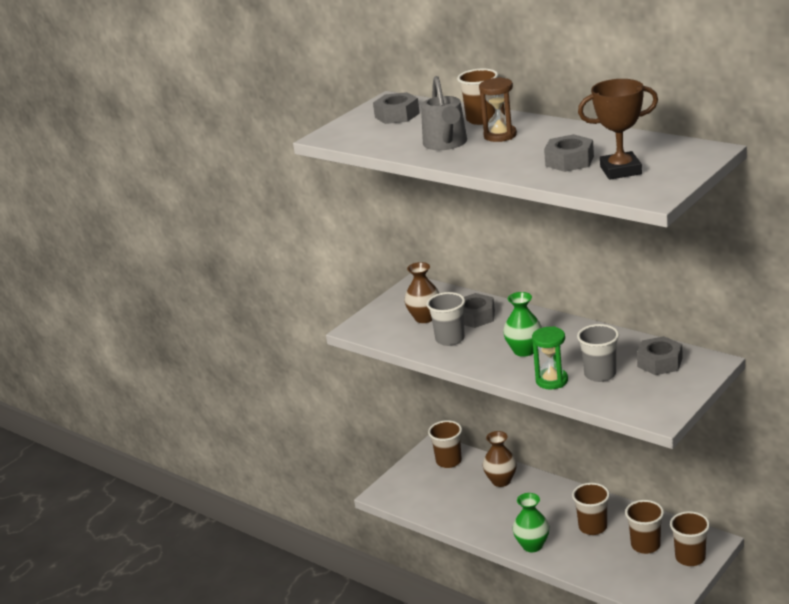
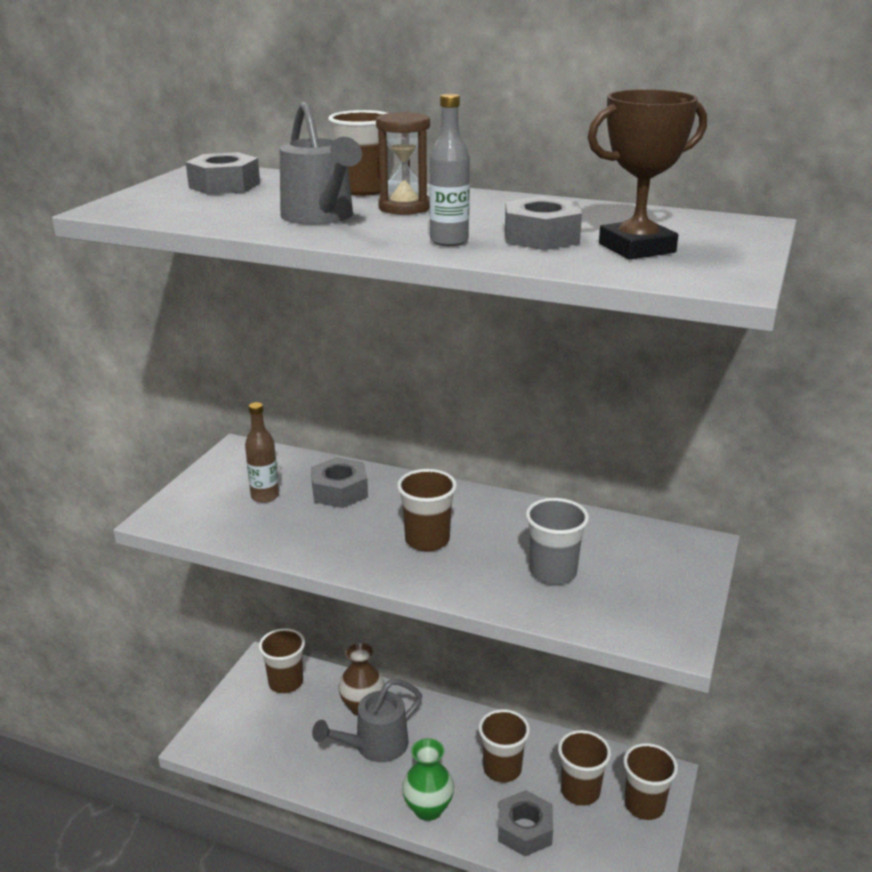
camera: 20 degrees left, 0 degrees up
brown vase [404,262,439,323] -> brown bottle [245,402,279,503]
grey cup [426,292,465,346] -> none
green vase [503,292,542,357] -> brown cup [397,469,457,552]
green hourglass [532,326,568,389] -> none
grey nut [637,336,683,375] -> grey nut moved to [498,790,553,856]
none -> grey watering can [312,679,422,762]
none -> grey bottle [429,94,470,246]

